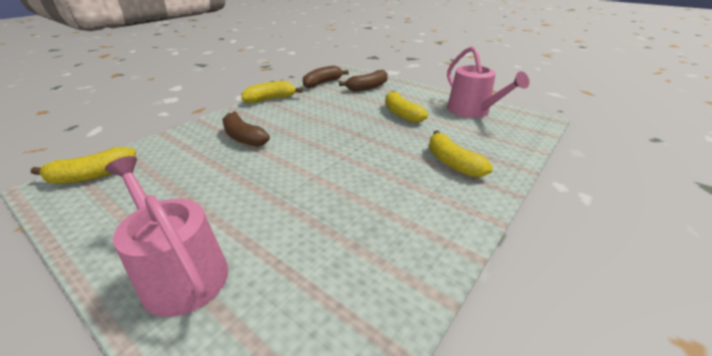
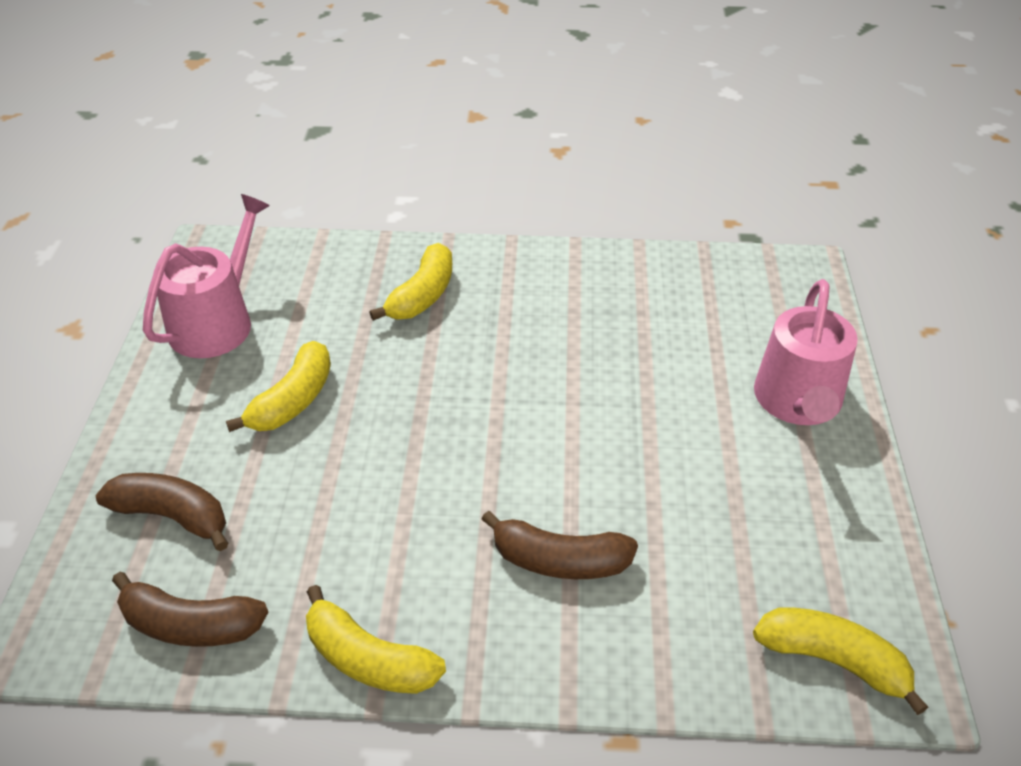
camera: 125 degrees left, 10 degrees up
brown banana [222,111,270,147] -> brown banana turned 90 degrees clockwise [481,511,638,579]

